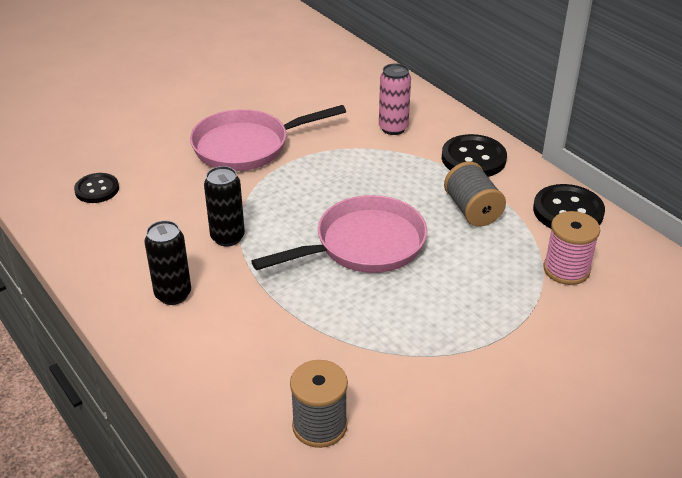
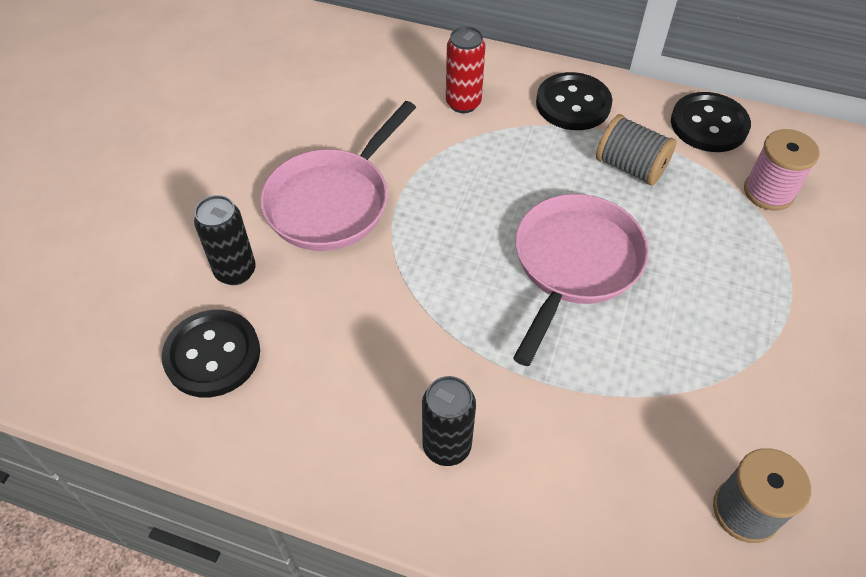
camera: 35 degrees left, 15 degrees up
black button [74,173,119,203] -> black button [162,310,260,397], size x1.55
black can [204,166,245,247] -> black can moved to [194,195,256,285]
pink can [379,63,411,135] -> red can [446,26,485,113]

